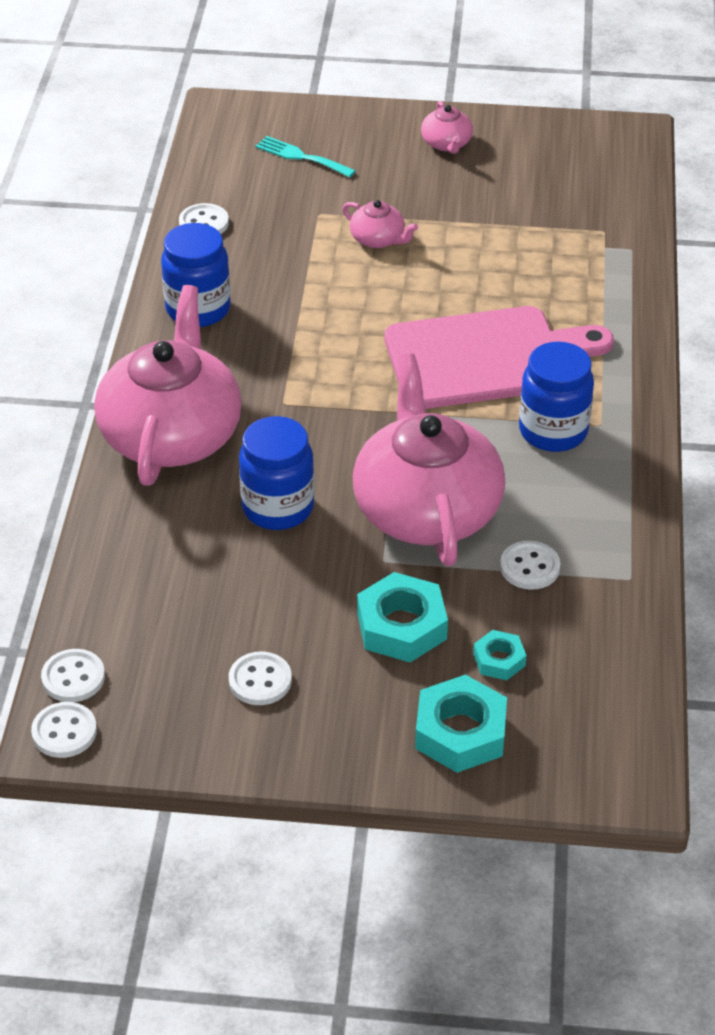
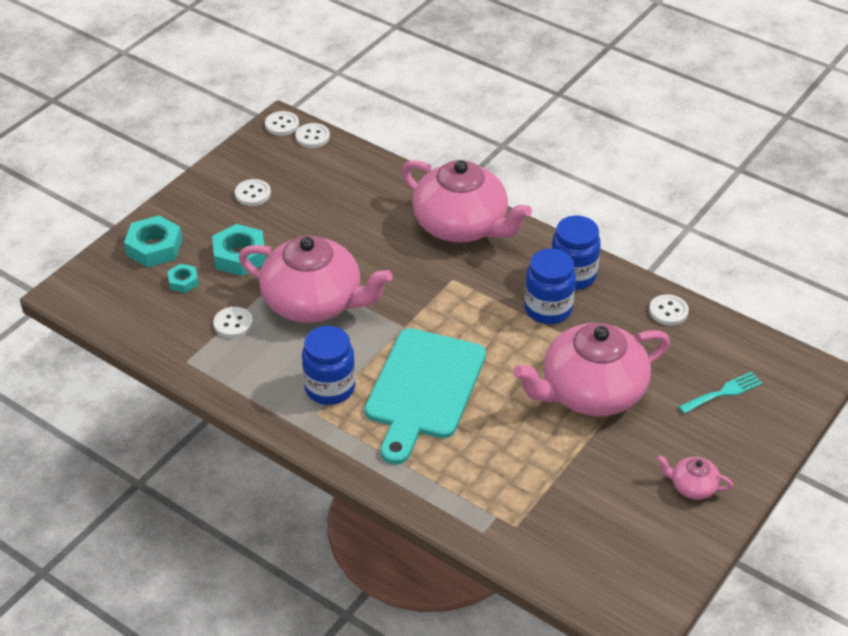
camera: 120 degrees right, 0 degrees up
blue jar [239,416,314,530] -> blue jar moved to [524,248,576,324]
pink teapot [342,200,418,248] -> pink teapot [513,323,670,416], size x2.36
pink cutting board [385,306,614,409] -> turquoise cutting board [365,328,486,465]

